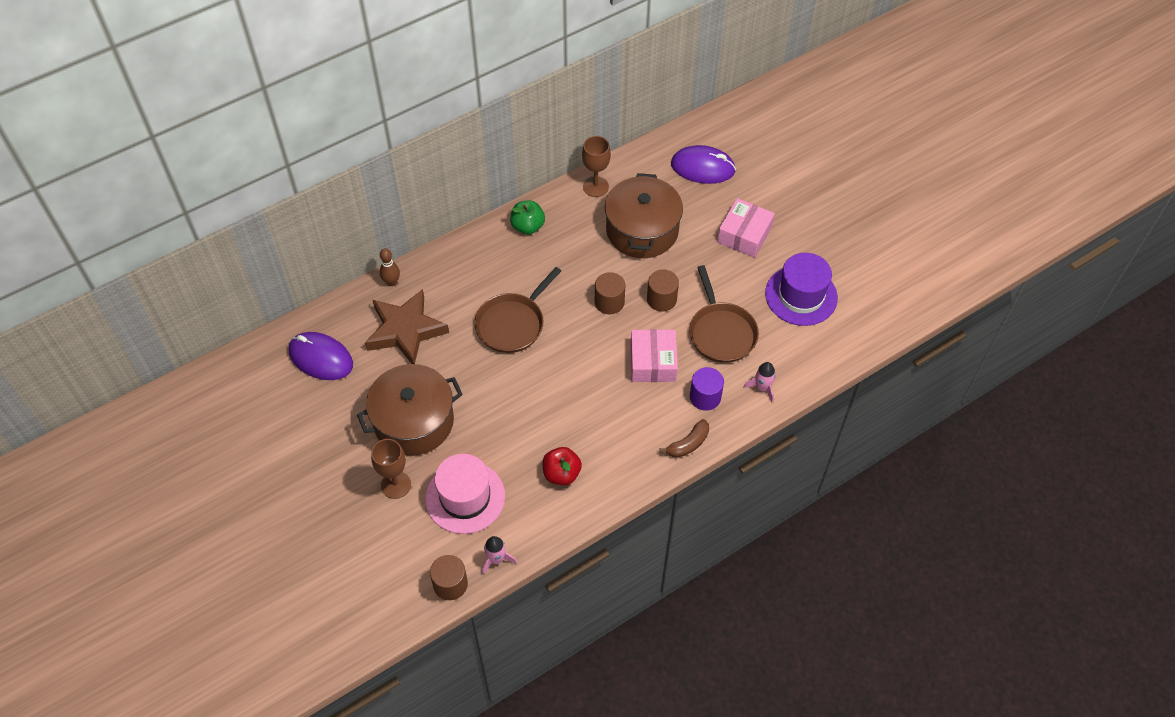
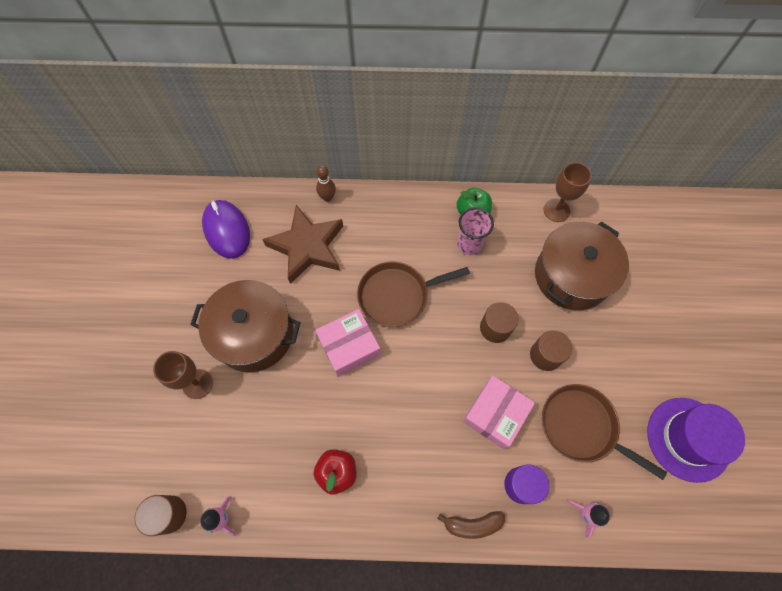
camera: 35 degrees right, 10 degrees up
pink hat [425,454,505,534] -> none
purple mouse [671,145,736,184] -> none
brown pan [689,265,759,363] -> brown pan turned 105 degrees clockwise [542,384,667,480]
pink box [717,198,775,258] -> pink box moved to [315,309,381,377]
none -> pink cup [457,207,494,255]

